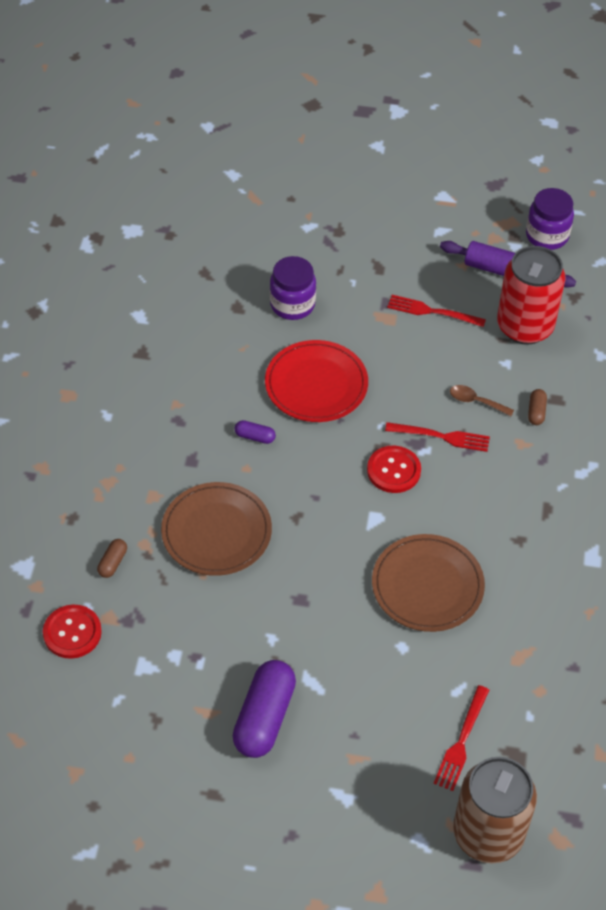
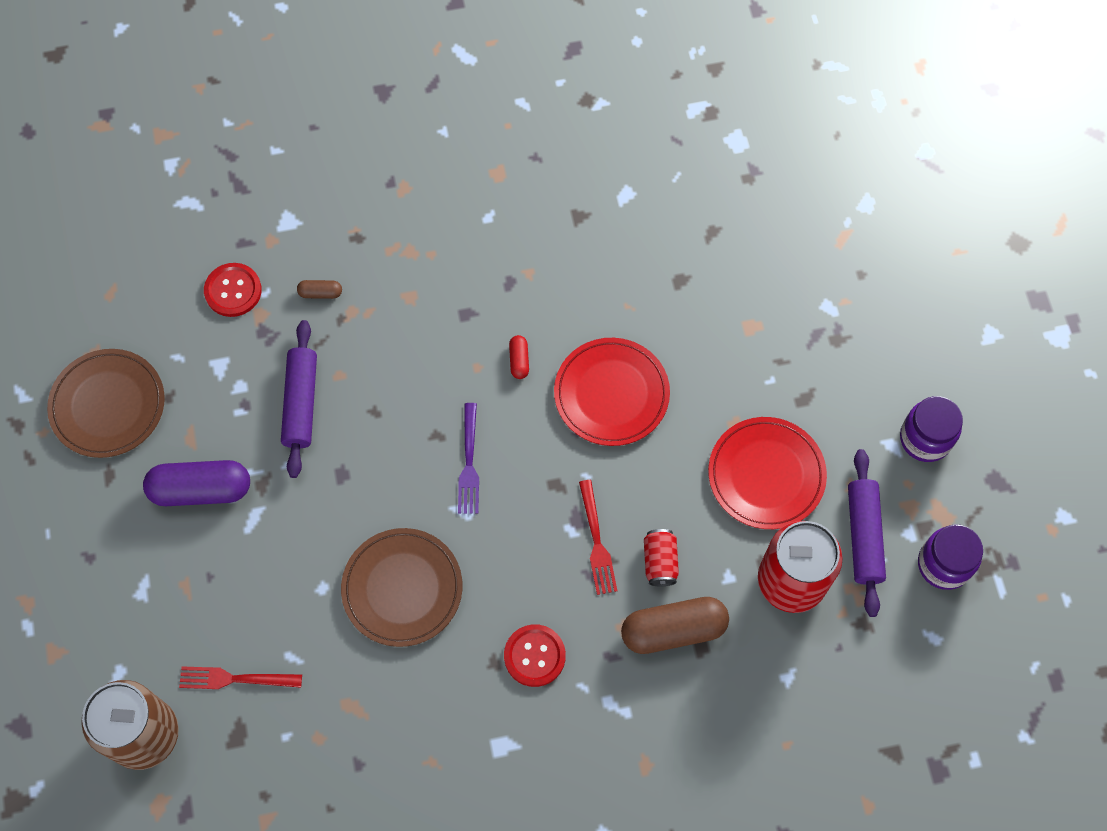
camera: 70 degrees right, 15 degrees up
brown plate [161,482,272,576] -> brown plate moved to [47,349,165,458]
purple capsule [235,420,276,444] -> red capsule [509,335,529,379]
purple jar [270,256,316,320] -> purple jar moved to [900,396,963,462]
red button [367,446,421,493] -> red button moved to [504,624,566,687]
red fork [387,295,486,327] -> red plate [708,417,827,529]
brown spoon [450,385,514,416] -> red can [644,529,679,586]
brown capsule [528,389,547,425] -> brown capsule [621,597,729,654], size x2.22
none -> purple rolling pin [281,320,317,478]
none -> purple fork [458,403,479,514]

